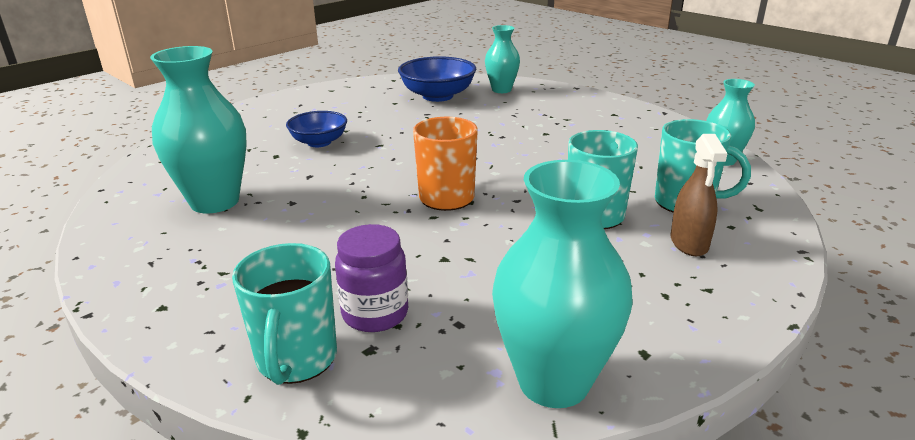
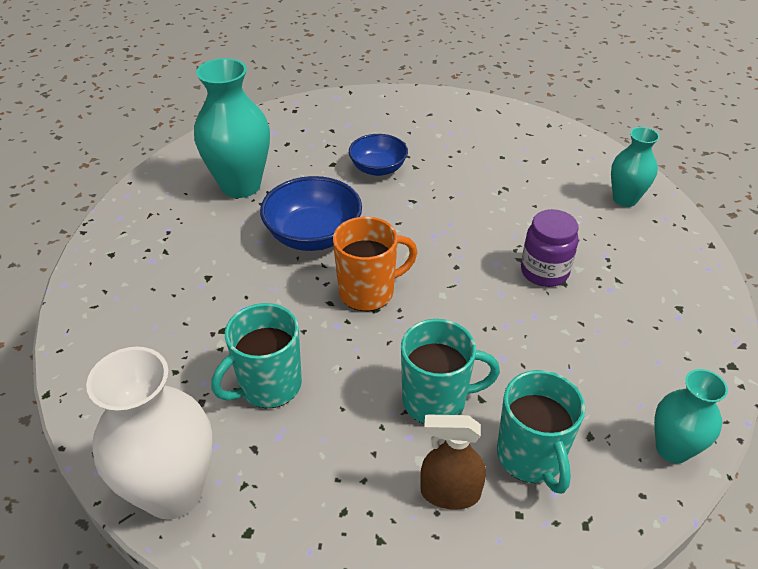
camera: 50 degrees right, 15 degrees up
turquoise mug [232,243,337,385] -> turquoise mug moved to [211,303,302,408]
purple jar [335,224,408,332] -> purple jar moved to [521,209,579,287]
blue bowl [398,56,476,102] -> blue bowl moved to [260,176,362,251]
turquoise vase [492,160,633,408] -> white vase [86,347,213,519]
brown spray bottle [670,134,728,256] -> brown spray bottle turned 45 degrees clockwise [420,415,486,510]

